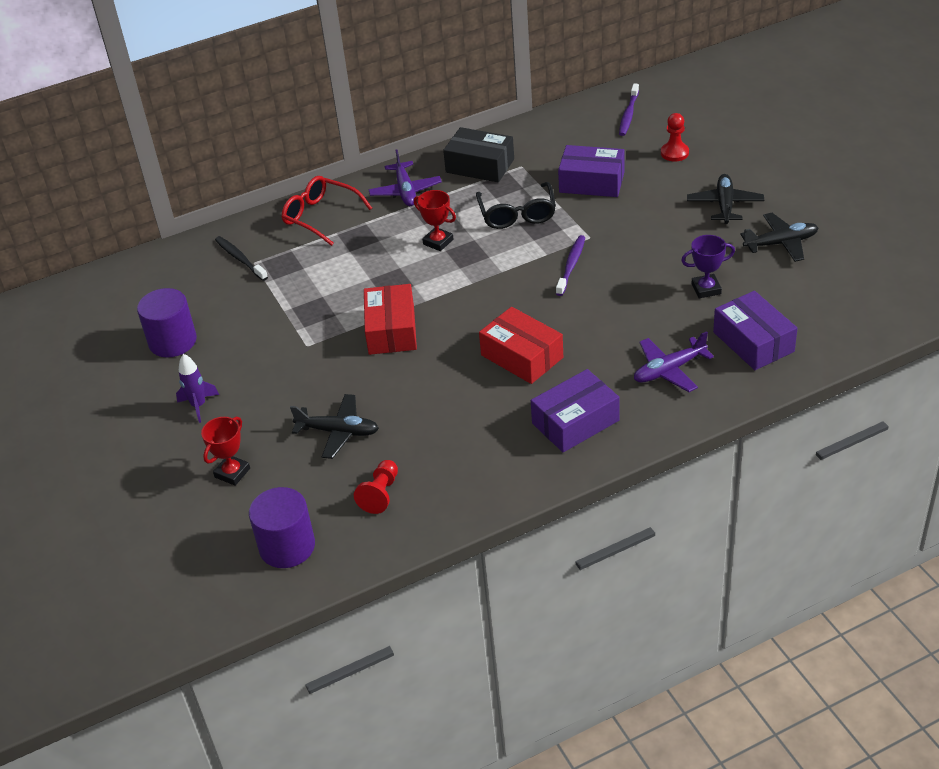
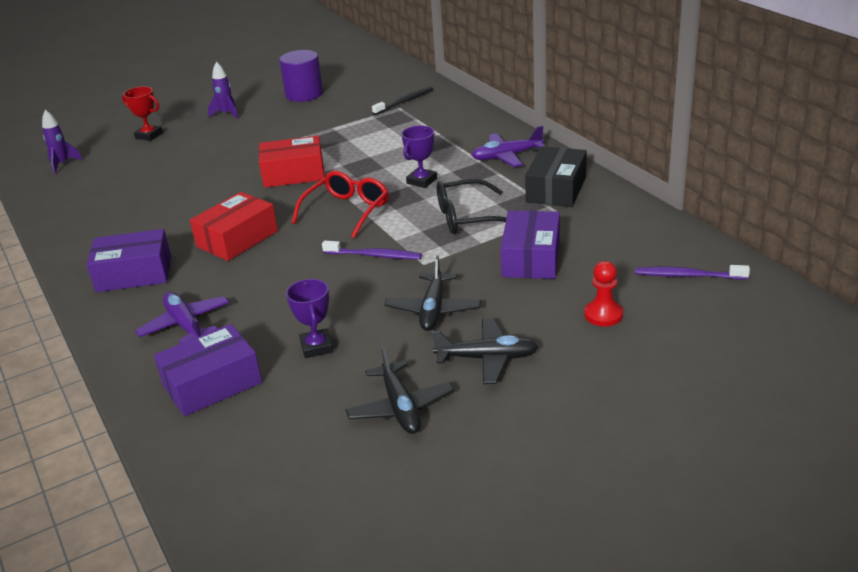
camera: 85 degrees right, 10 degrees down
purple cylinder [249,487,315,568] -> purple rocket [42,110,83,174]
red glasses [282,176,372,246] -> red glasses moved to [292,171,389,238]
black plane [290,394,379,459] -> black plane moved to [384,255,481,331]
red pawn [354,460,398,514] -> none
red trophy [414,190,456,251] -> purple trophy [402,125,437,188]
purple box [531,369,620,452] -> purple box turned 60 degrees counterclockwise [86,229,171,292]

